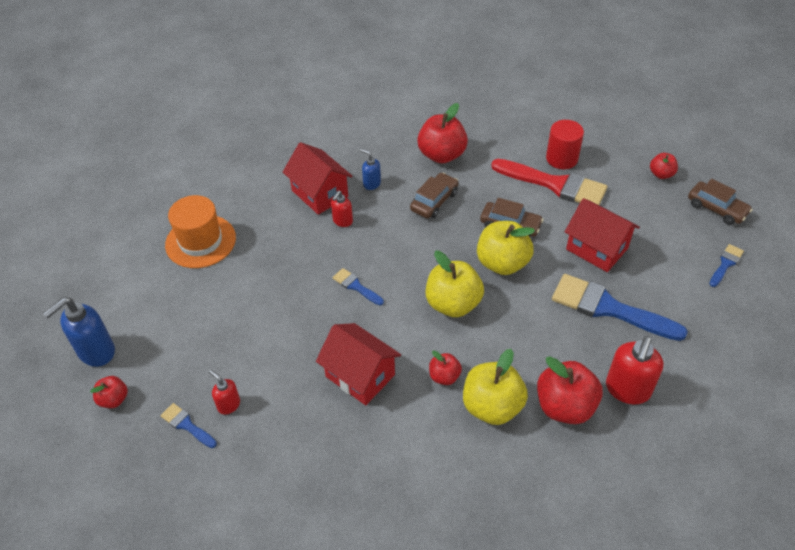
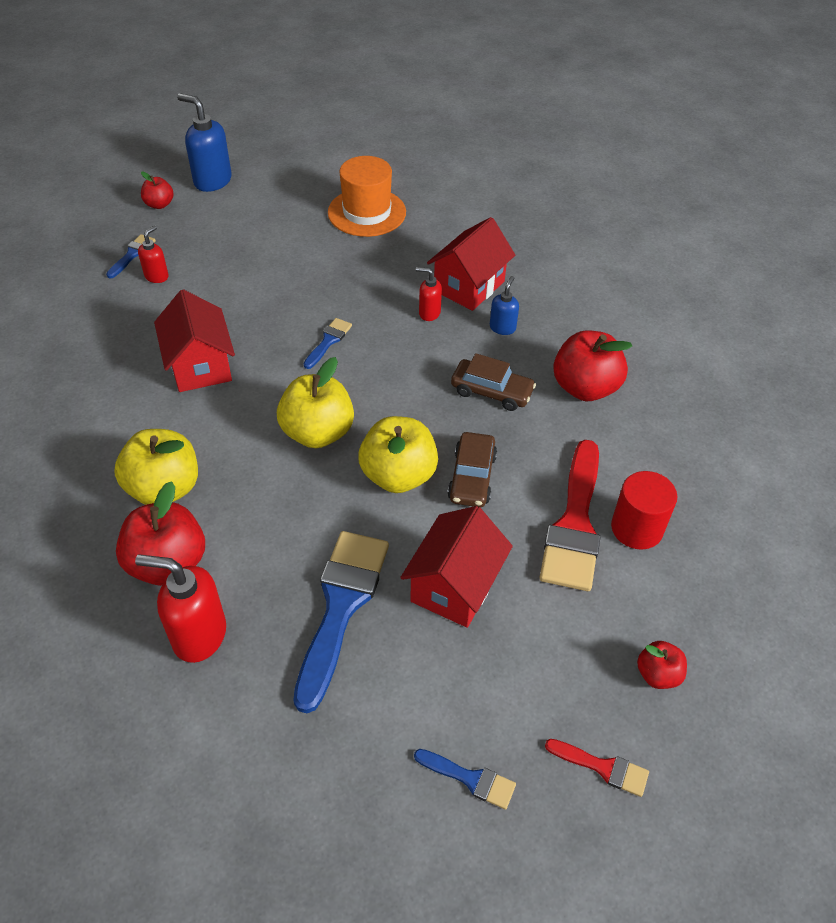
camera: 75 degrees right, 0 degrees up
red house [316,323,401,405] -> red house turned 45 degrees counterclockwise [154,289,235,392]
red apple [429,350,462,385] -> none
brown car [688,179,752,225] -> red brush [545,739,649,797]

